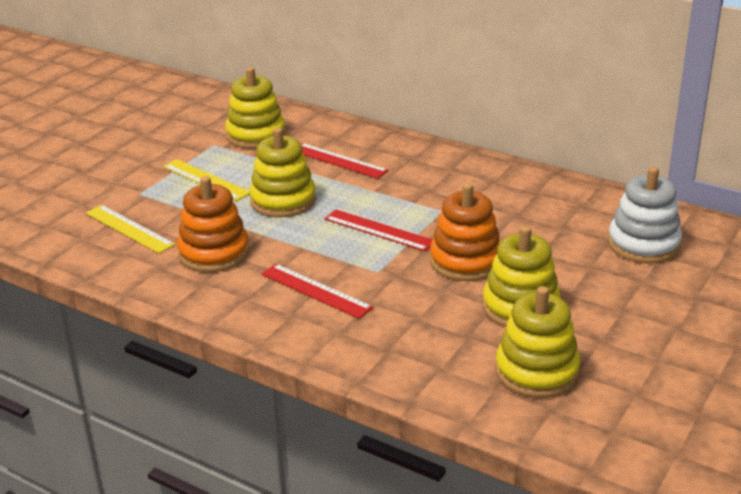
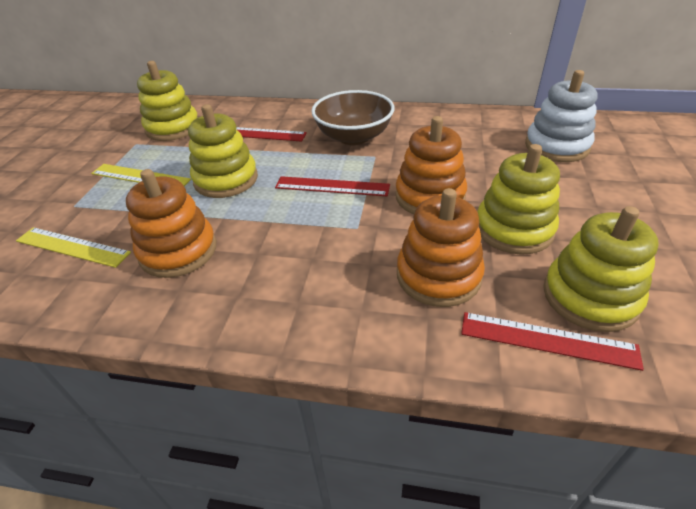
camera: 20 degrees left, 10 degrees up
red ruler [261,264,373,319] -> red ruler moved to [461,312,644,371]
none -> brown bowl [311,90,395,145]
none -> orange stacking toy [397,188,485,307]

